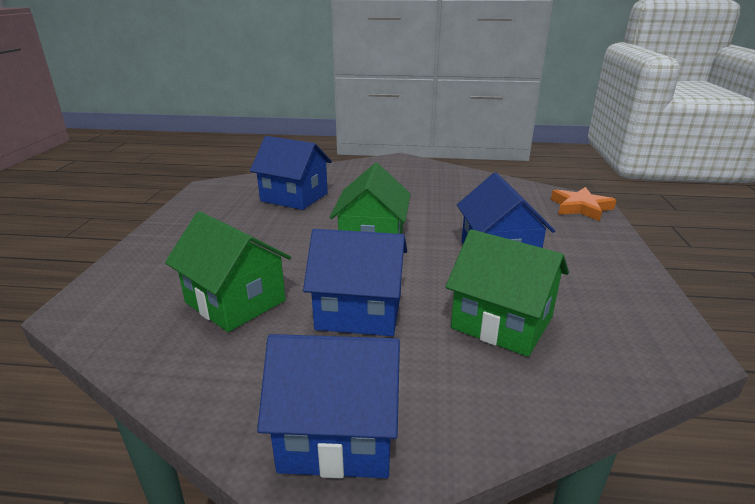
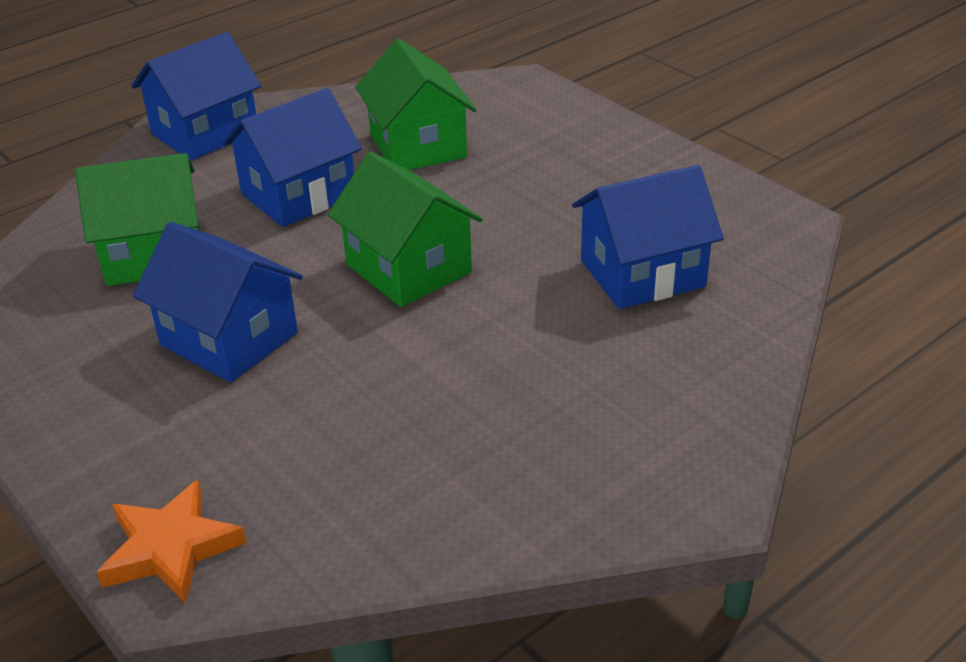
camera: 135 degrees right, 10 degrees up
green house [165,211,291,332] -> green house turned 75 degrees clockwise [355,39,476,170]

